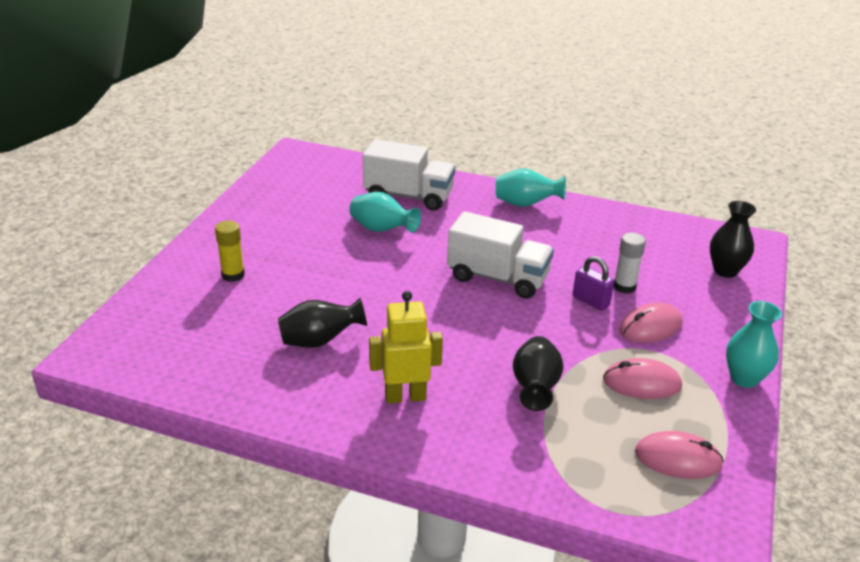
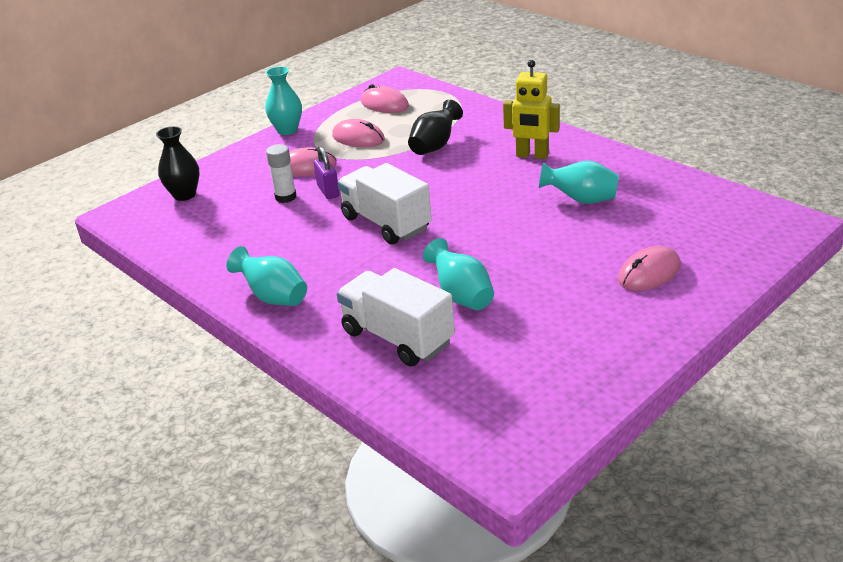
camera: 150 degrees left, 0 degrees up
yellow glue stick [215,221,245,282] -> pink mouse [618,246,681,291]
black vase [278,298,367,348] -> turquoise vase [539,161,619,204]

